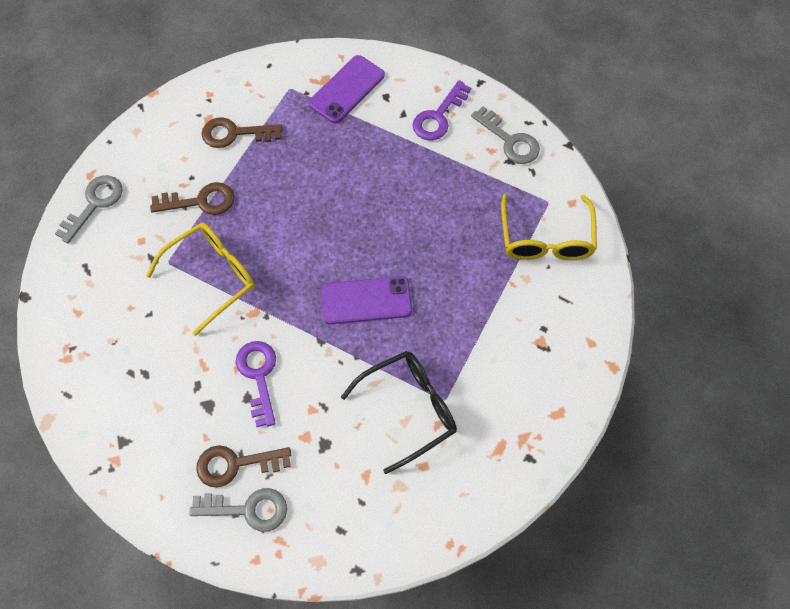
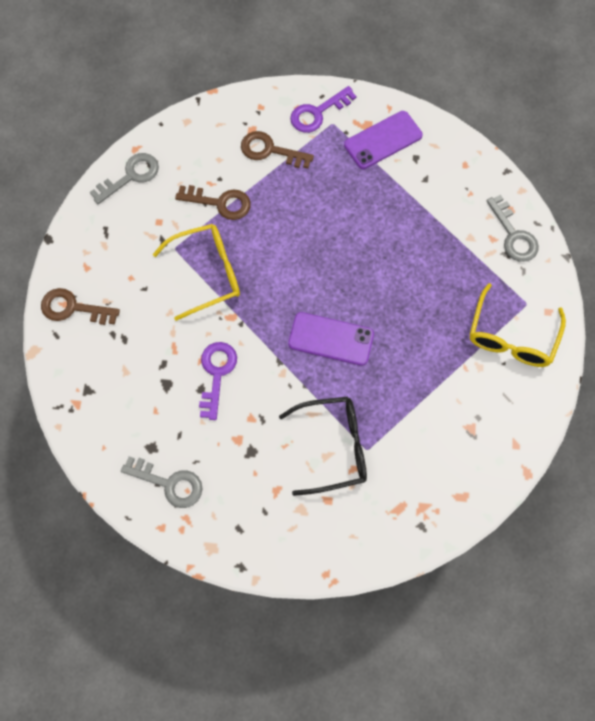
camera: 20 degrees right, 5 degrees up
brown key [196,445,291,488] -> brown key moved to [41,288,120,325]
purple key [413,80,471,140] -> purple key moved to [290,86,357,133]

